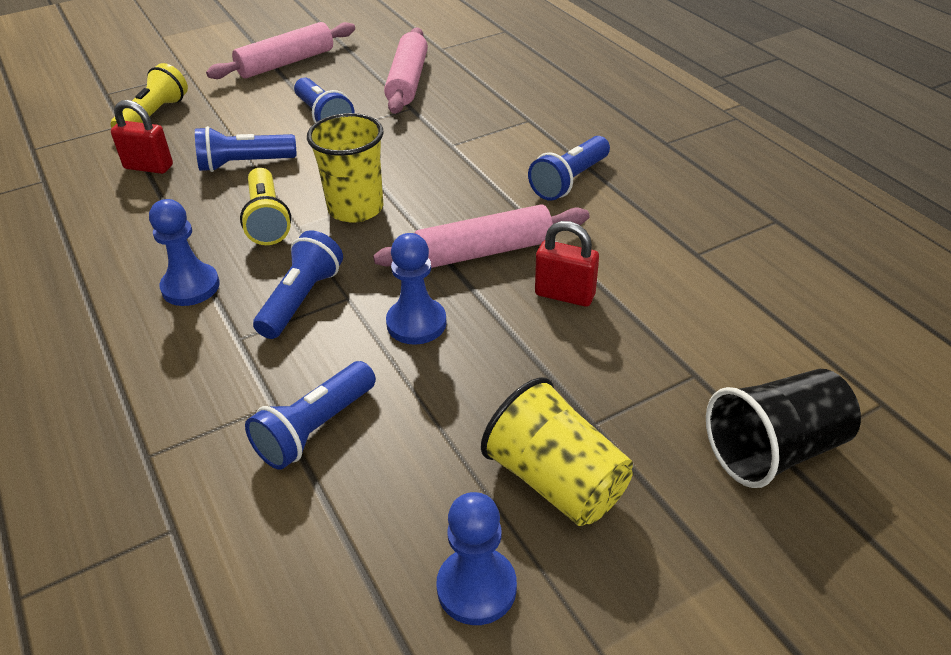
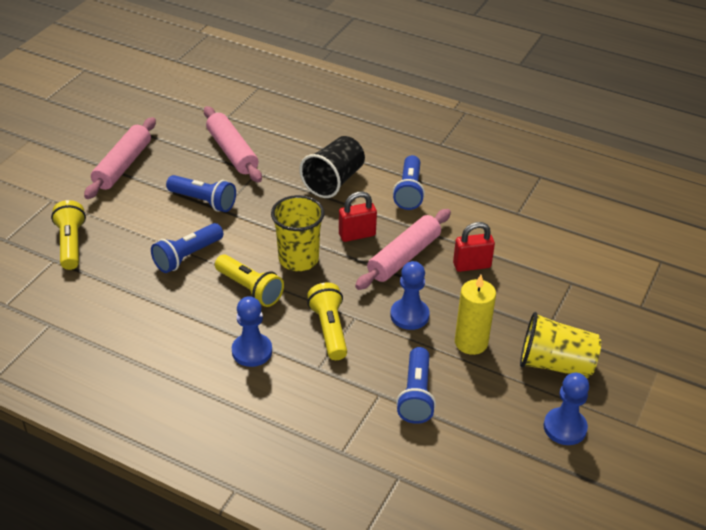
camera: 35 degrees left, 0 degrees up
red padlock [111,100,173,174] -> red padlock moved to [339,191,377,242]
blue flashlight [253,230,343,339] -> yellow flashlight [307,282,347,360]
black cup [706,369,861,488] -> black cup moved to [299,136,365,198]
none -> yellow candle [455,275,496,355]

